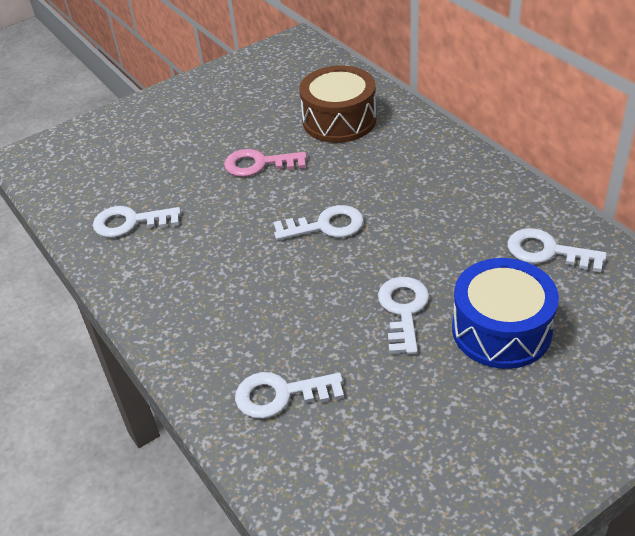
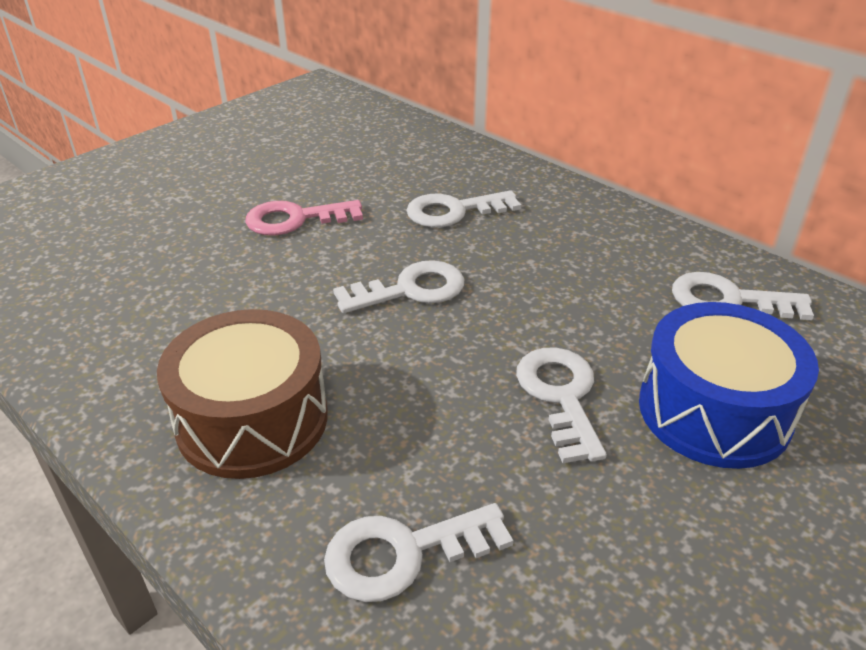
camera: 15 degrees left, 5 degrees down
white key [93,206,181,238] -> white key moved to [406,190,521,227]
brown drum [299,65,376,143] -> brown drum moved to [157,309,328,479]

